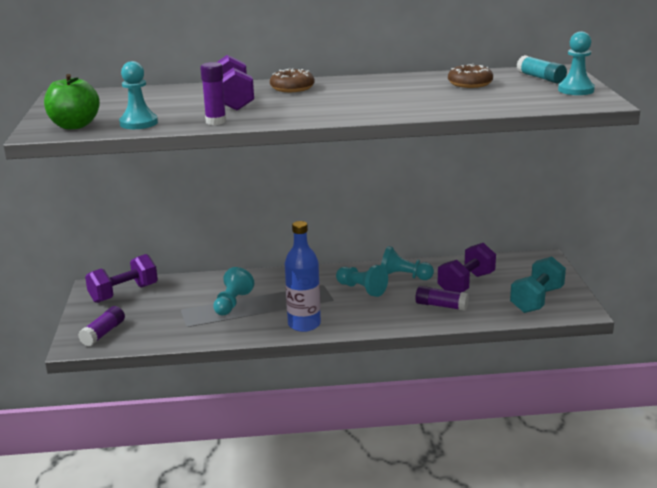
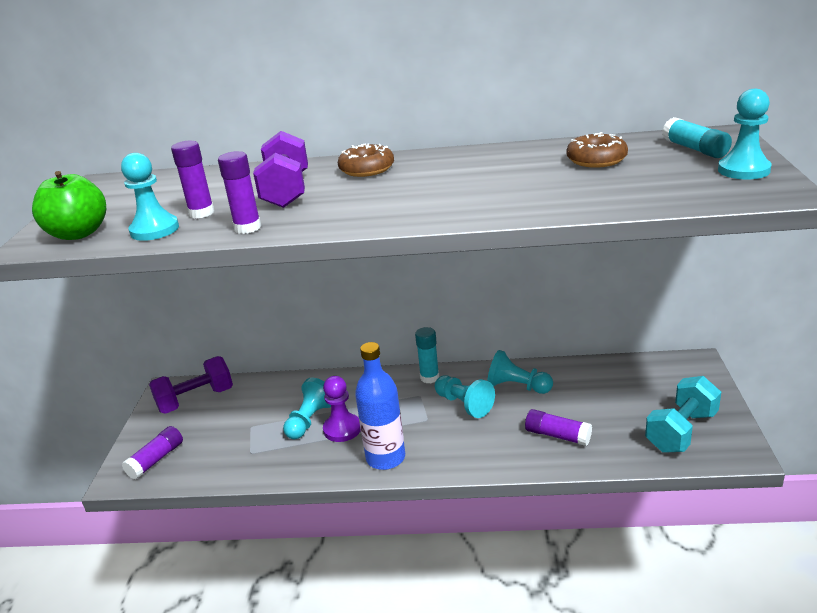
camera: 10 degrees right, 5 degrees up
purple dumbbell [438,243,496,292] -> none
none -> purple glue stick [171,141,215,218]
none -> purple pawn [323,376,361,442]
none -> turquoise glue stick [415,327,439,383]

